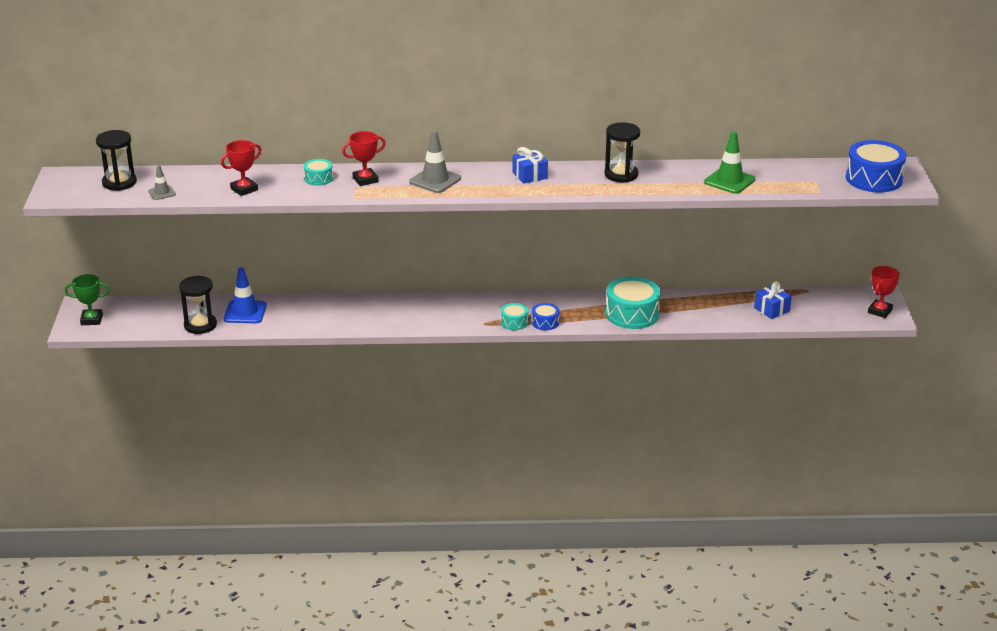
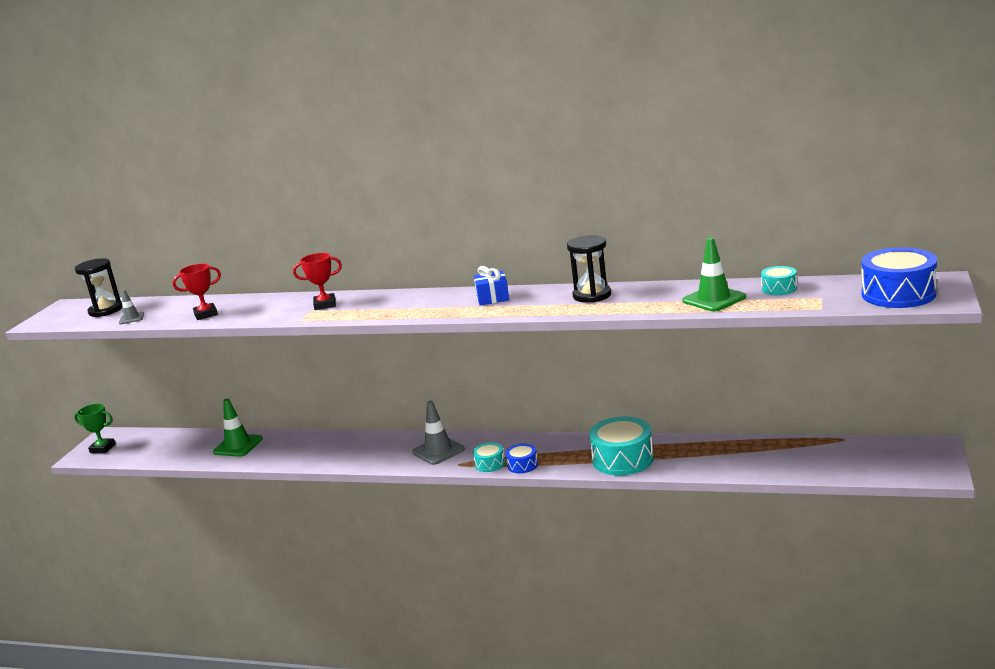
camera: 20 degrees right, 10 degrees down
black hourglass [179,276,217,334] -> none
blue traffic cone [224,267,267,323] -> green traffic cone [213,399,263,457]
turquoise drum [304,159,333,186] -> turquoise drum moved to [761,266,797,295]
grey traffic cone [409,131,461,193] -> grey traffic cone moved to [412,401,465,465]
blue gift [754,281,792,319] -> none
red trophy [868,266,900,318] -> none

